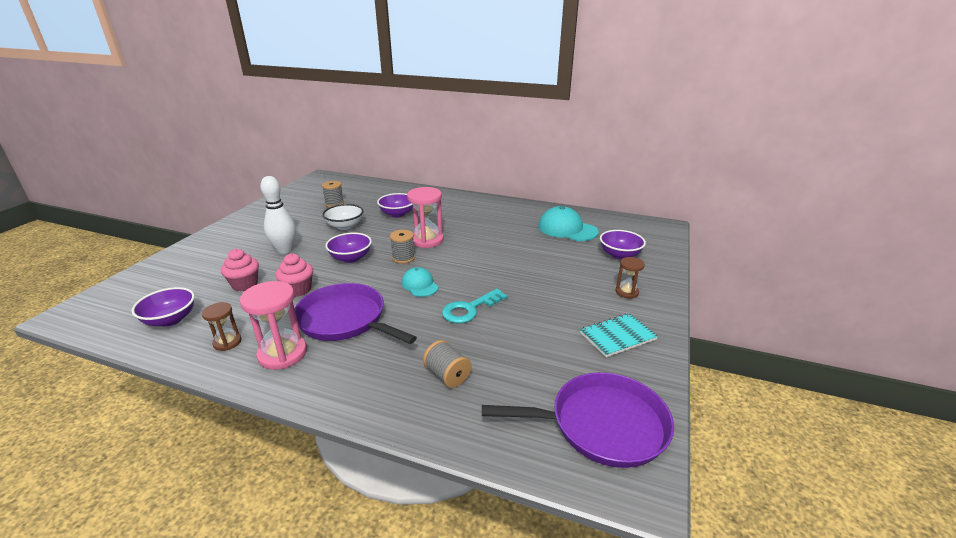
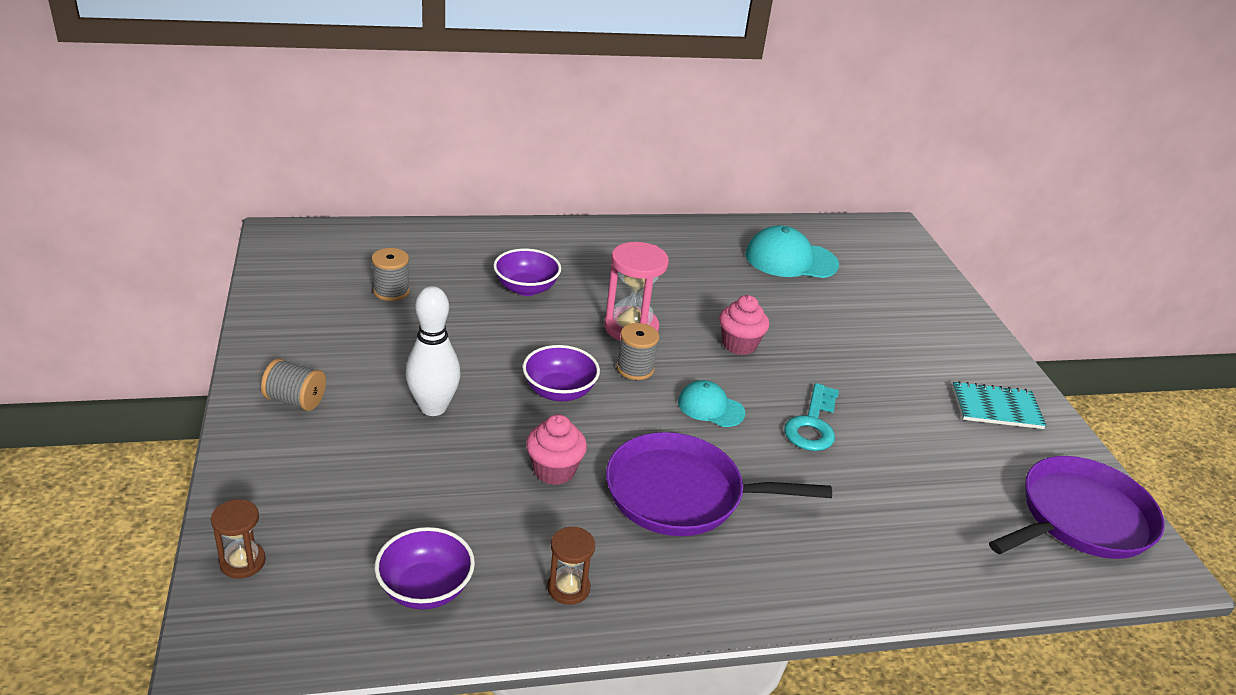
camera: 35 degrees left, 5 degrees up
pink cupcake [221,249,259,292] -> pink cupcake moved to [719,295,769,355]
pink hourglass [240,281,307,370] -> none
white bowl [322,204,364,230] -> none
grey spool [423,340,472,388] -> grey spool moved to [261,358,326,411]
turquoise notebook [580,313,658,357] -> turquoise notebook turned 60 degrees clockwise [952,381,1046,429]
purple bowl [600,230,646,259] -> none
brown hourglass [616,257,645,299] -> brown hourglass moved to [211,499,266,579]

